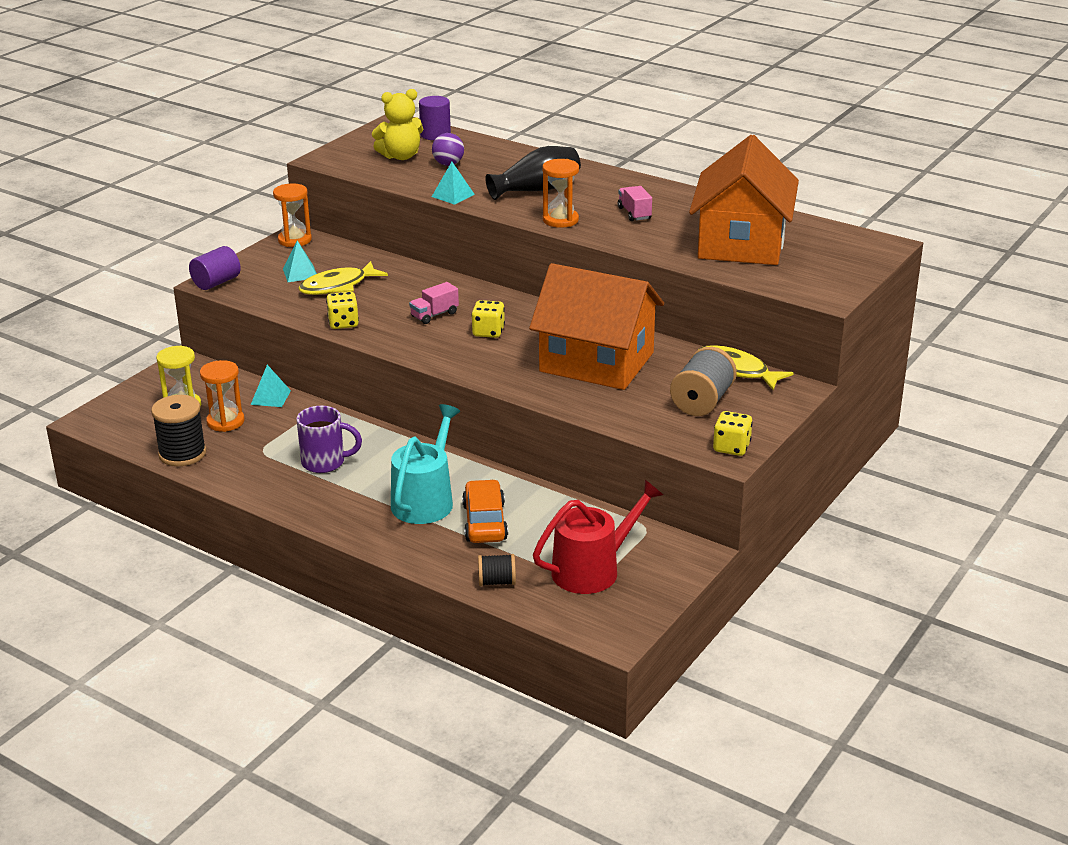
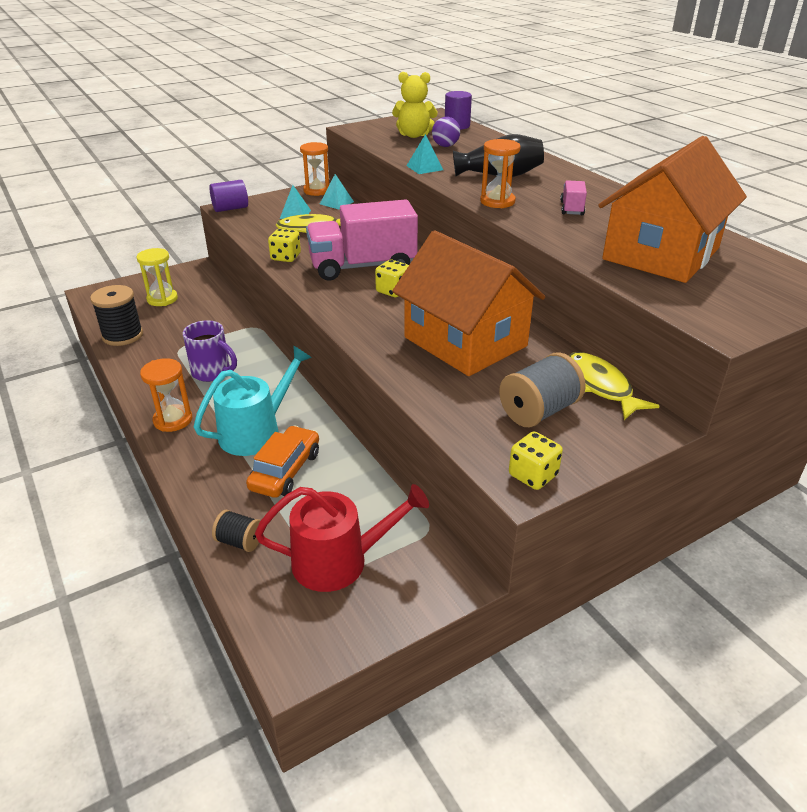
camera: 25 degrees right, 5 degrees up
orange hourglass [200,360,245,432] -> orange hourglass moved to [140,358,192,432]
turquoise pyramid [251,365,291,407] -> turquoise pyramid moved to [320,174,354,210]
pink truck [409,282,459,324] -> pink truck [306,199,418,281], size x2.40

